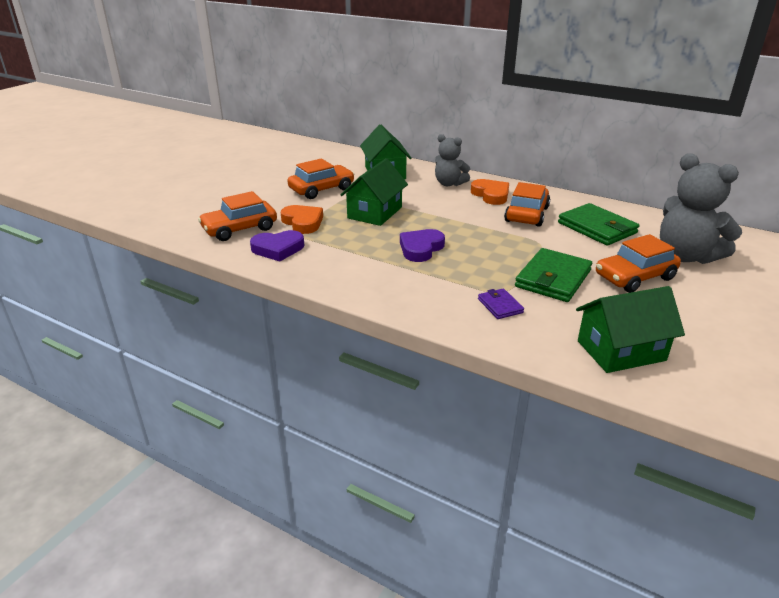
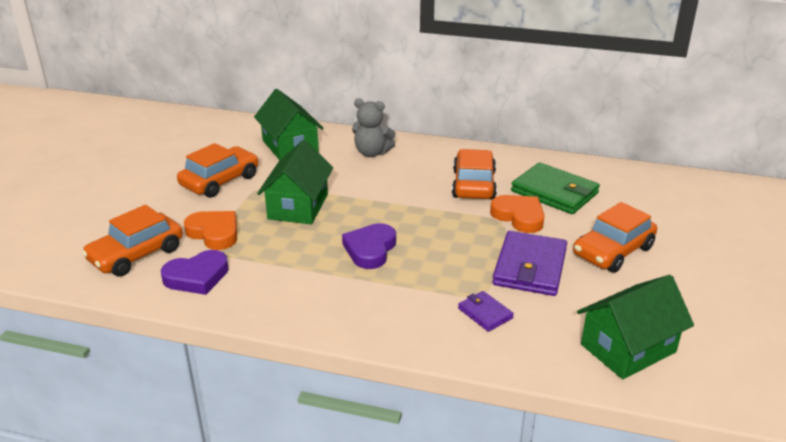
camera: 15 degrees left, 0 degrees up
orange heart [471,179,509,205] -> orange heart moved to [490,195,545,233]
green wallet [515,248,592,302] -> purple wallet [492,231,567,296]
grey teddy bear [660,153,742,264] -> none

